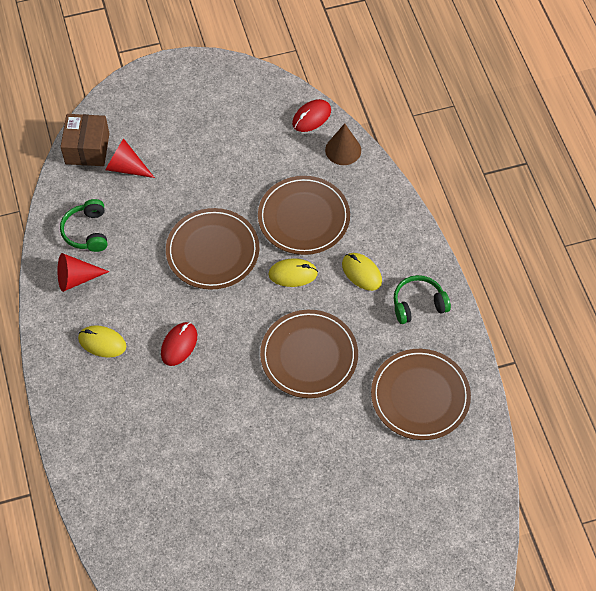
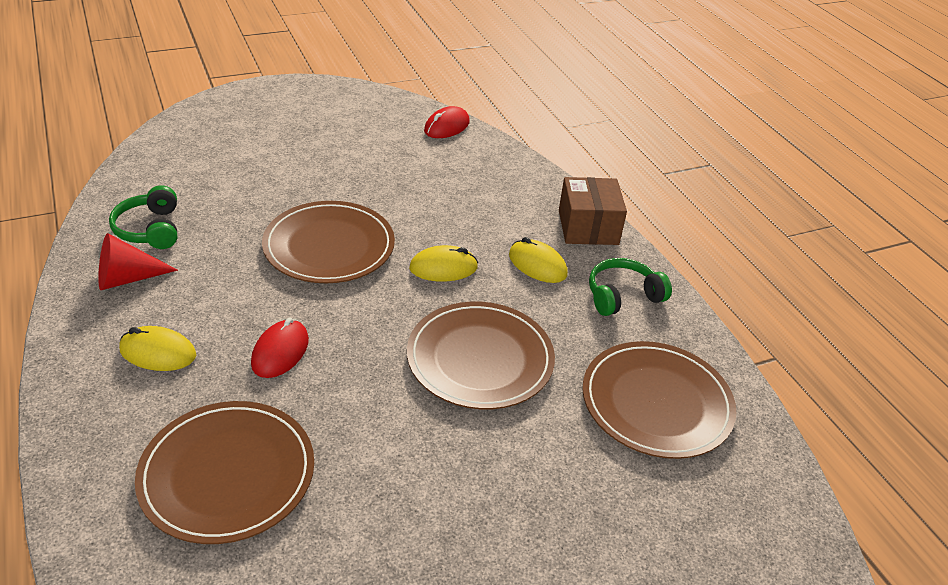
camera: 10 degrees left, 20 degrees down
brown box [60,114,110,166] -> brown box moved to [559,177,627,245]
red cone [106,139,155,178] -> none
brown plate [258,176,350,255] -> brown plate moved to [135,401,314,544]
brown cone [325,123,361,165] -> none

